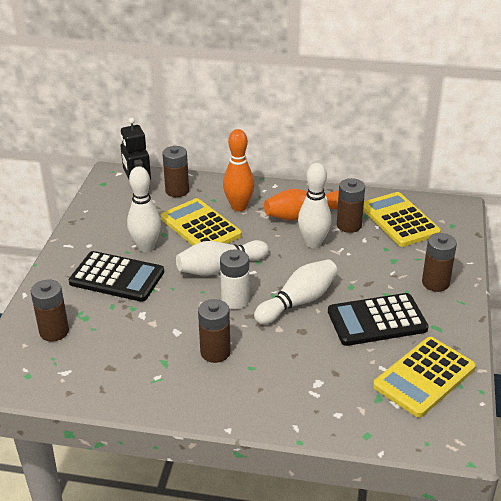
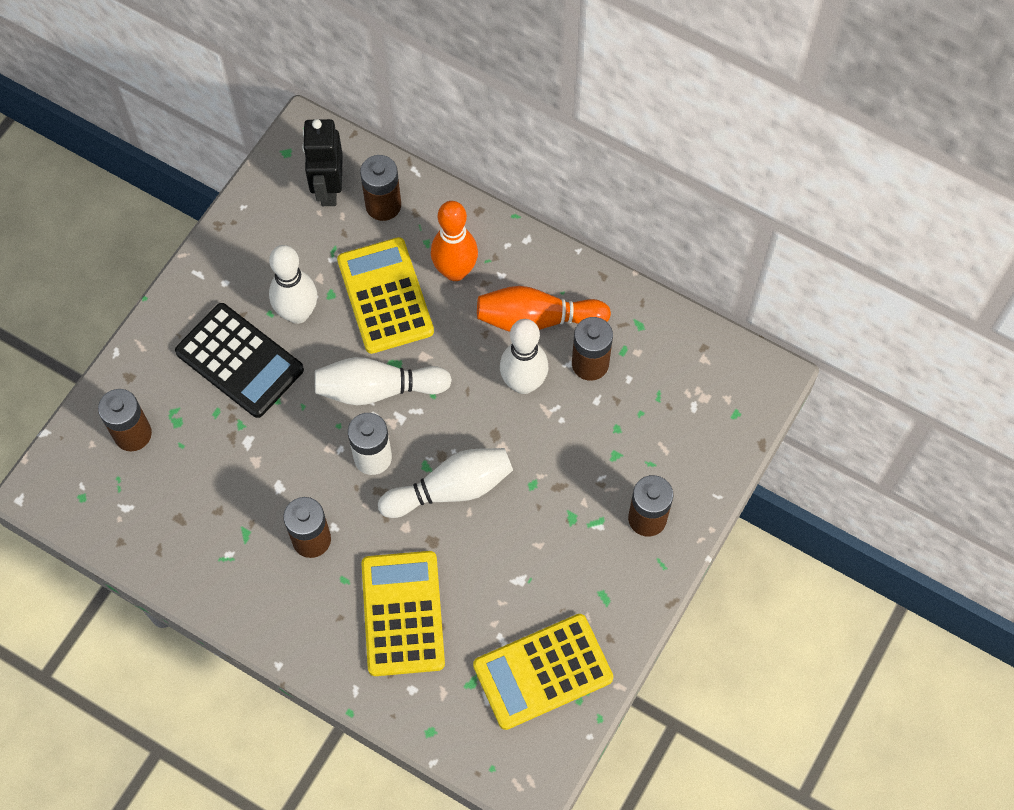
camera: 20 degrees right, 30 degrees up
black calculator [328,293,428,346] -> none
yellow calculator [363,192,441,247] -> yellow calculator moved to [361,551,445,676]

